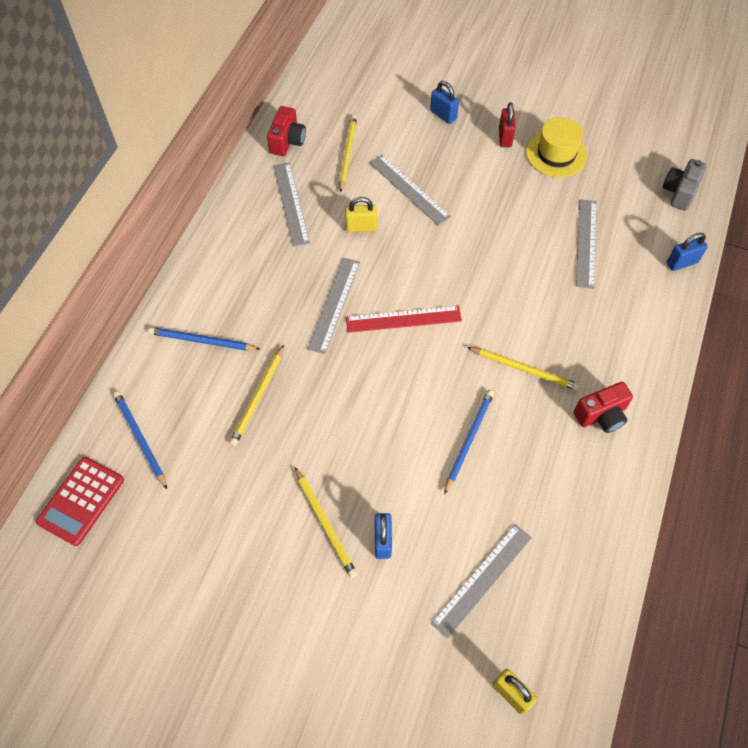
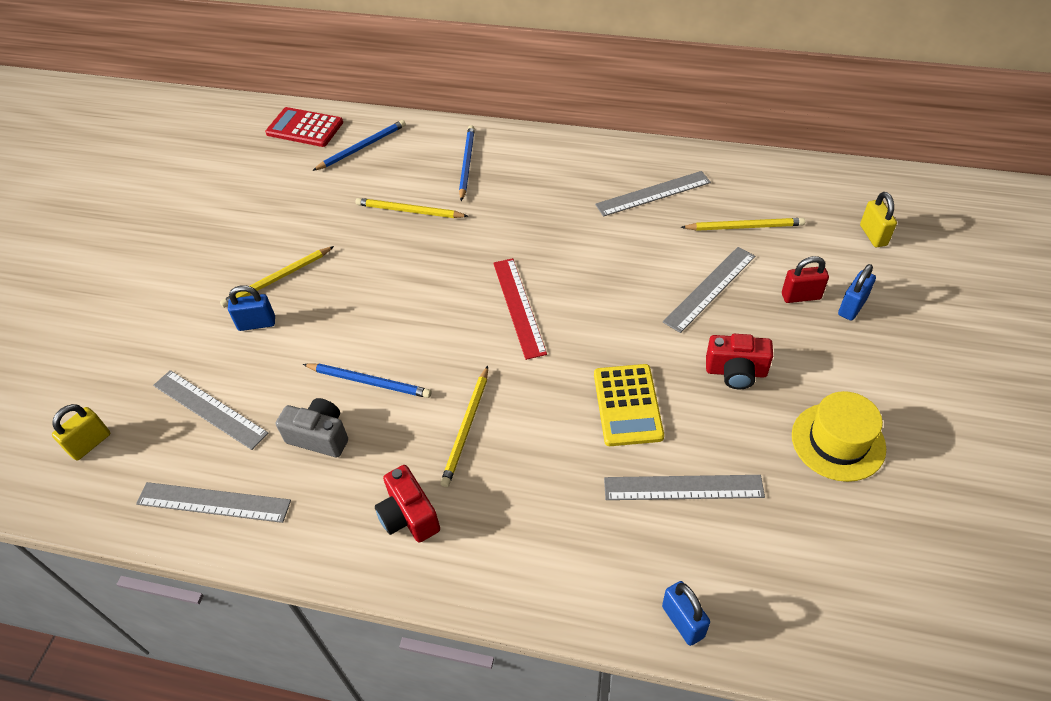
camera: 85 degrees right, 10 degrees down
red camera [267,106,306,156] -> red camera moved to [706,334,773,389]
grey ruler [307,258,360,354] -> grey ruler moved to [136,482,291,523]
yellow padlock [345,197,377,232] -> yellow padlock moved to [860,192,897,247]
red padlock [499,102,516,147] -> red padlock moved to [782,256,829,303]
grey camera [662,159,707,211] -> grey camera moved to [276,398,348,457]
none -> yellow calculator [594,364,664,446]

